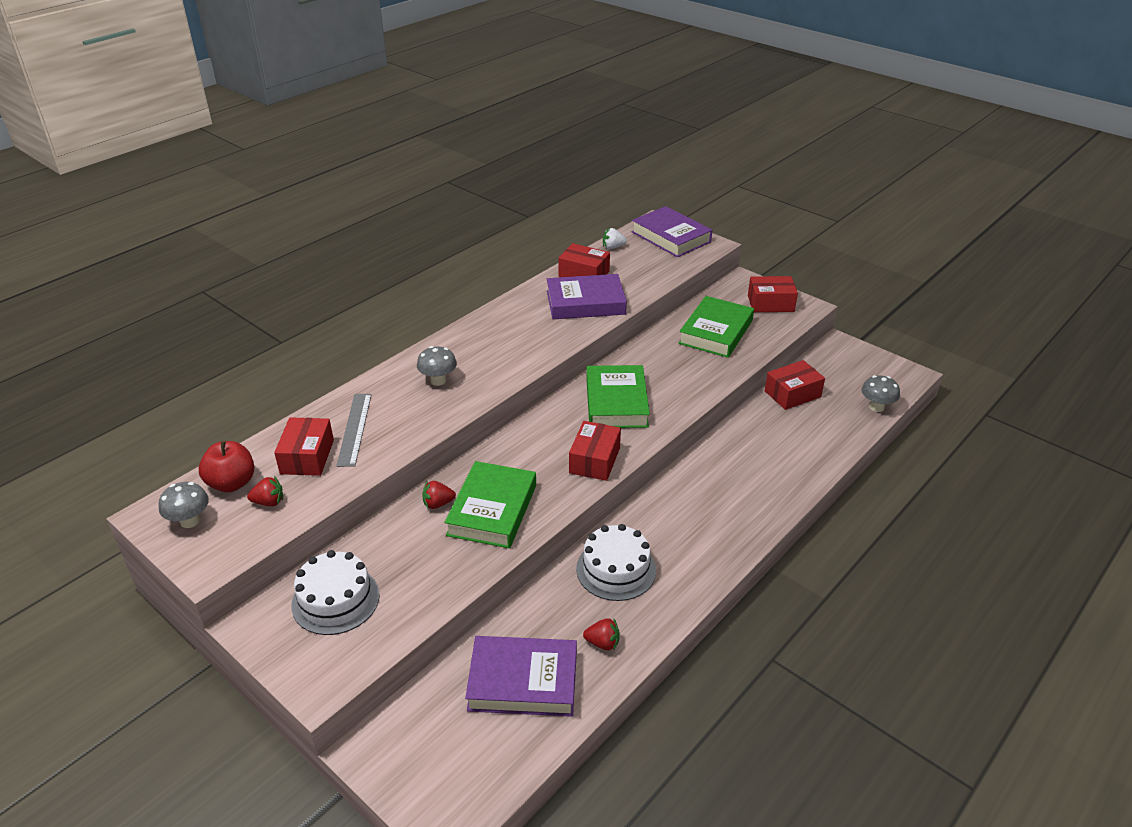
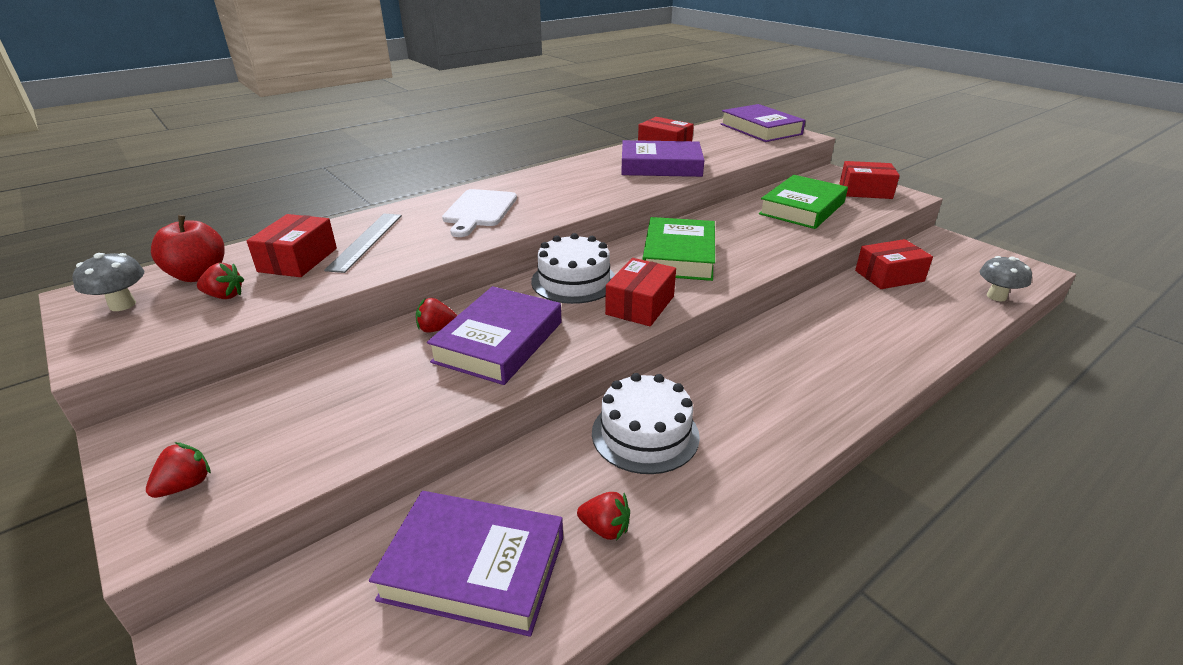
camera: 10 degrees right, 5 degrees down
white cake [291,550,380,635] -> white cake moved to [531,233,615,304]
grey mushroom [417,346,457,386] -> white cutting board [442,189,517,237]
green book [444,461,536,548] -> purple book [427,286,561,385]
white strawberry [603,228,627,249] -> none
none -> red strawberry [146,442,211,498]

